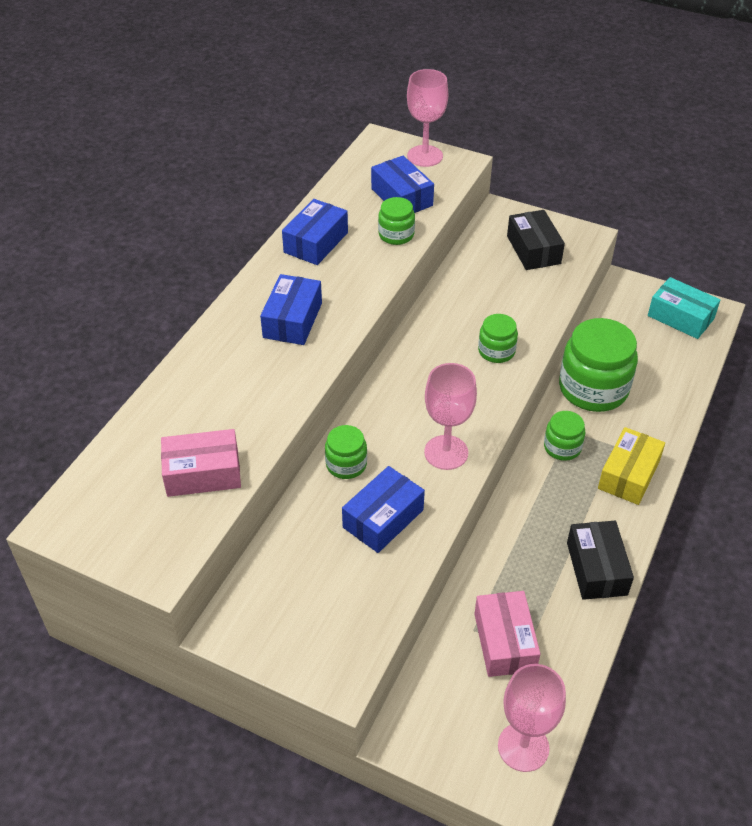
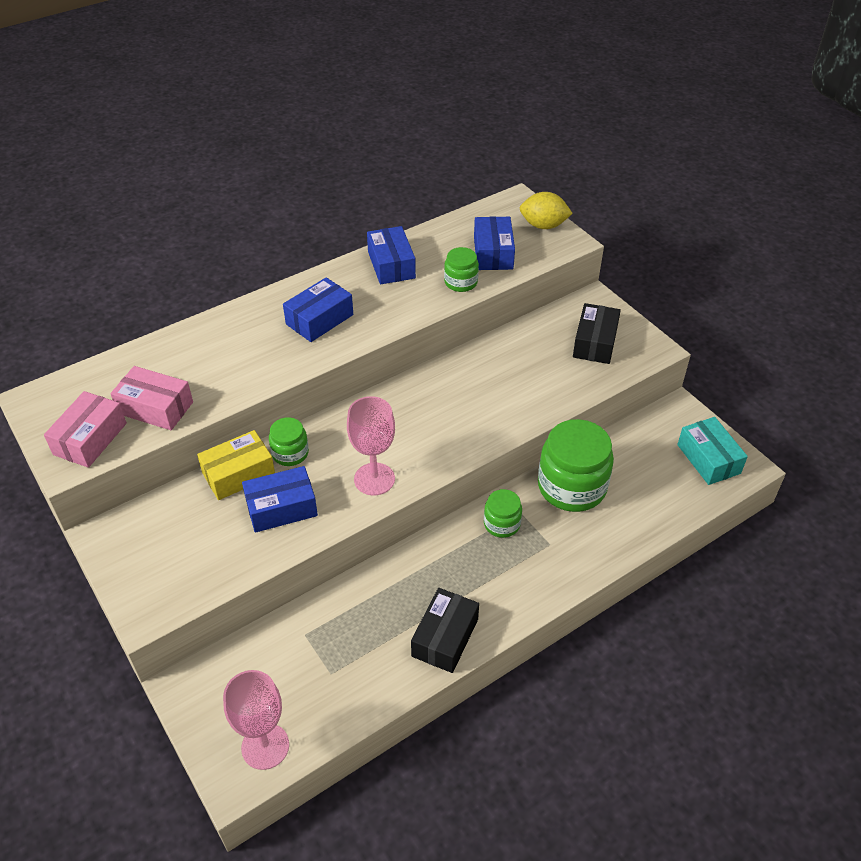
camera: 30 degrees right, 0 degrees up
blue box [282,199,348,265] -> blue box turned 75 degrees counterclockwise [367,226,416,284]
pink goblet [407,69,448,167] -> yellow lemon [520,192,573,229]
pink box [474,591,540,677] -> pink box moved to [44,391,127,468]
green jar [478,314,518,363] -> none
yellow box [598,427,665,505] -> yellow box moved to [197,430,275,500]

